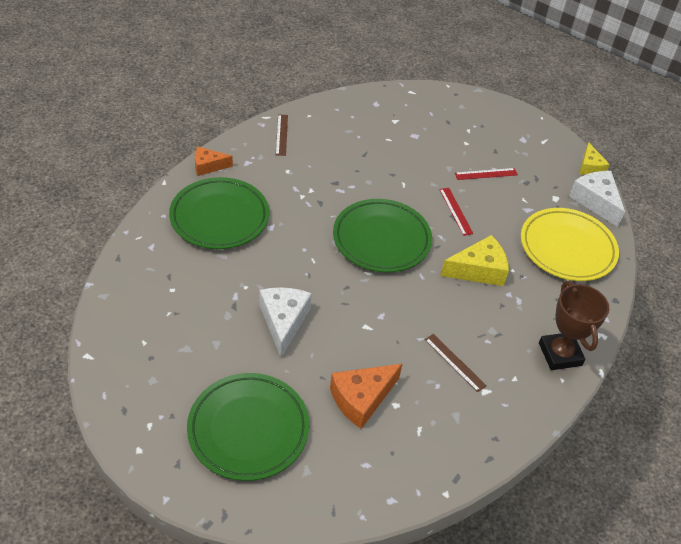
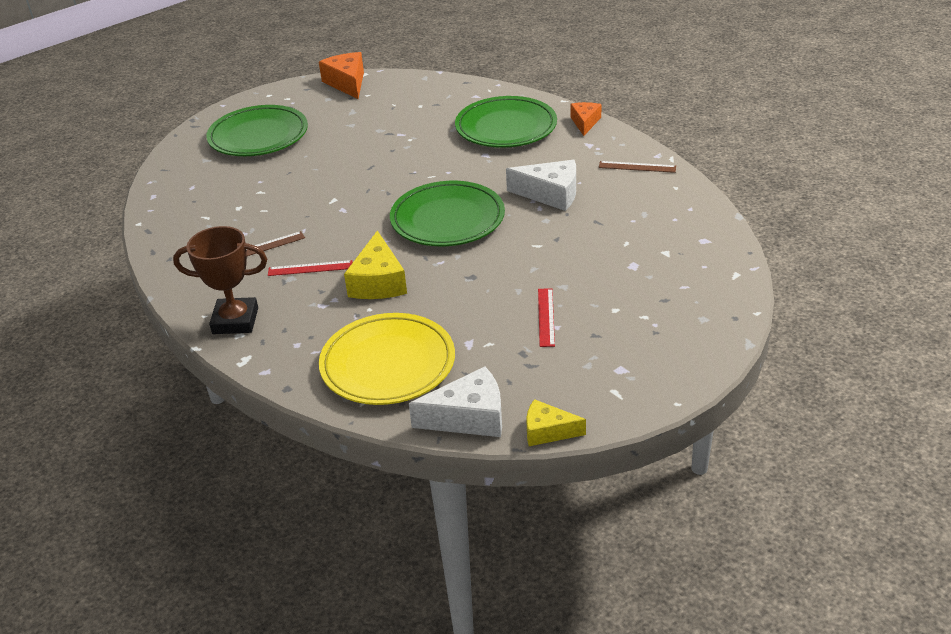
camera: 110 degrees right, 10 degrees down
white cheese [260,287,312,357] -> white cheese moved to [506,160,576,211]
orange cheese [330,364,402,429] -> orange cheese moved to [319,52,364,99]
red ruler [439,188,473,236] -> red ruler moved to [268,260,353,276]

